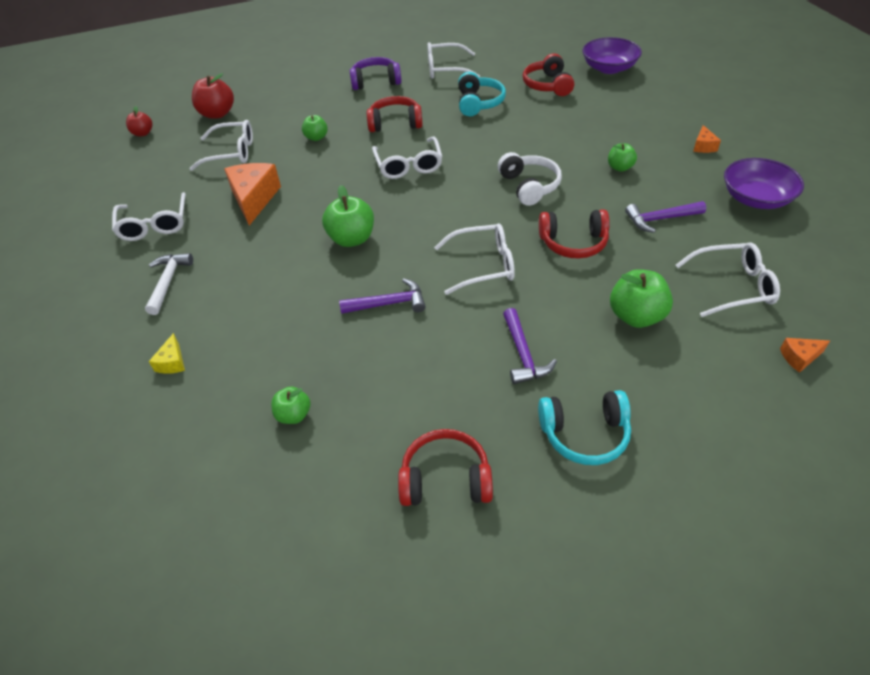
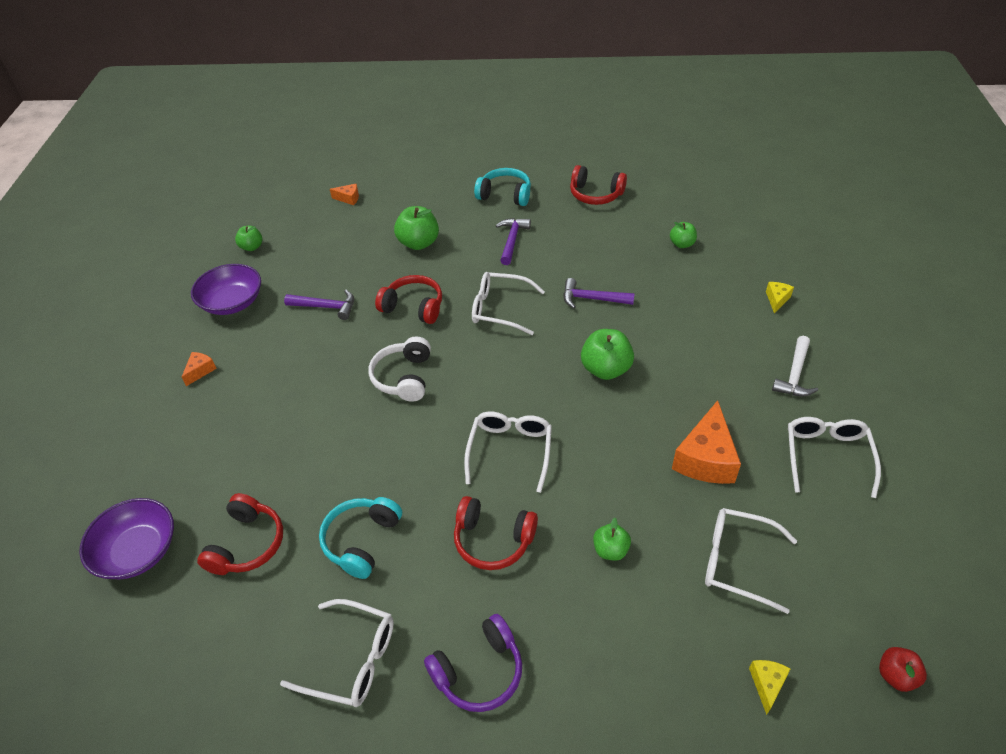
camera: 160 degrees left, 0 degrees up
red apple [192,73,234,119] -> yellow cheese [749,660,790,715]
purple headphones [350,57,401,90] -> purple headphones turned 45 degrees counterclockwise [424,614,522,712]
green apple [608,143,637,172] -> green apple moved to [235,225,262,251]
white glasses [676,243,780,317] -> none

